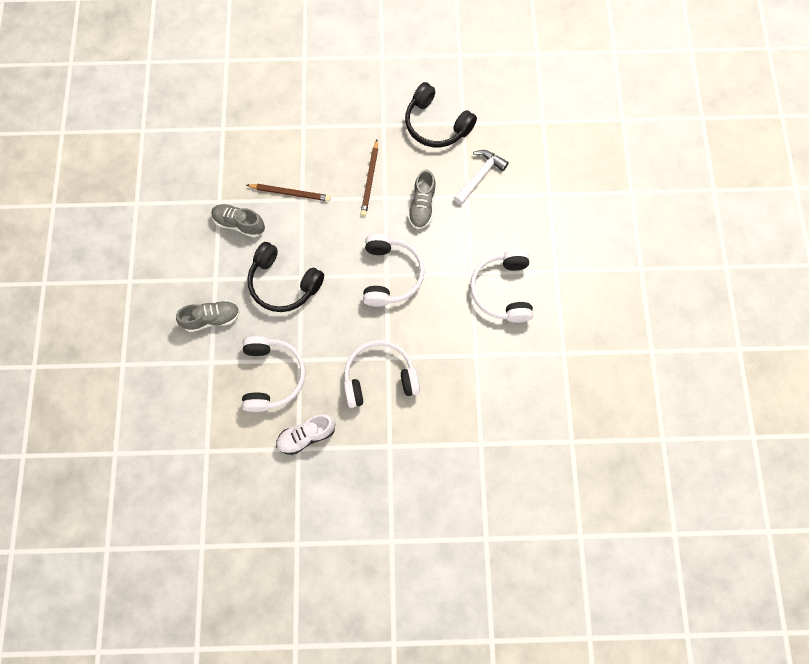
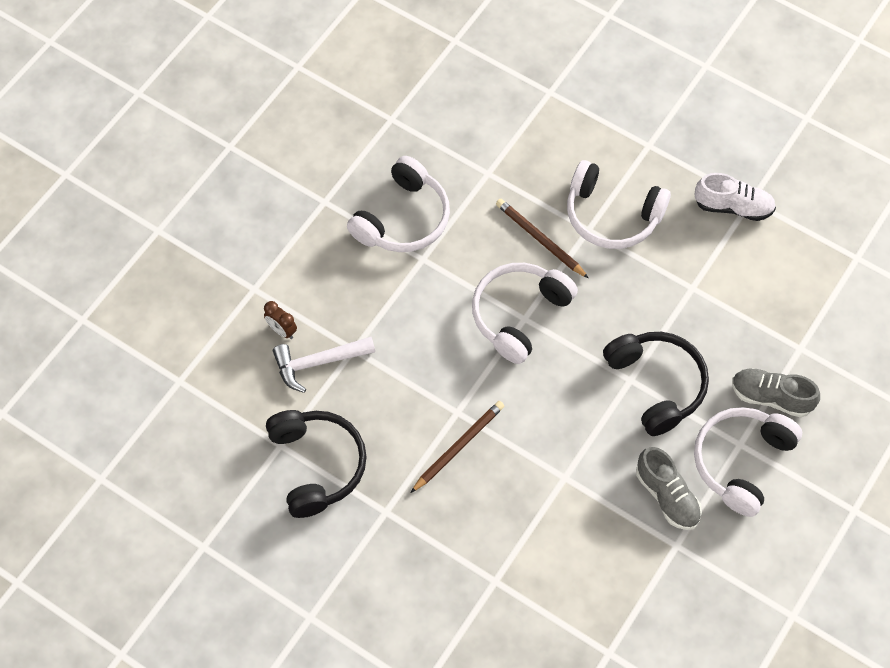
camera: 145 degrees left, 10 degrees down
white headphones [242,336,306,412] -> white headphones moved to [694,407,802,517]
brown pencil [247,184,331,201] -> brown pencil moved to [496,199,589,278]
grey shoe [408,169,436,229] -> none
none -> brown clock [264,301,297,339]

